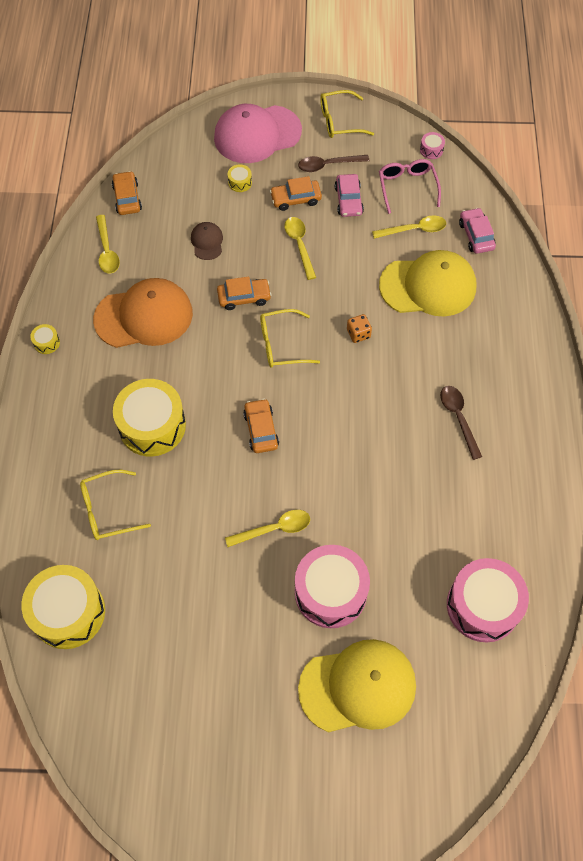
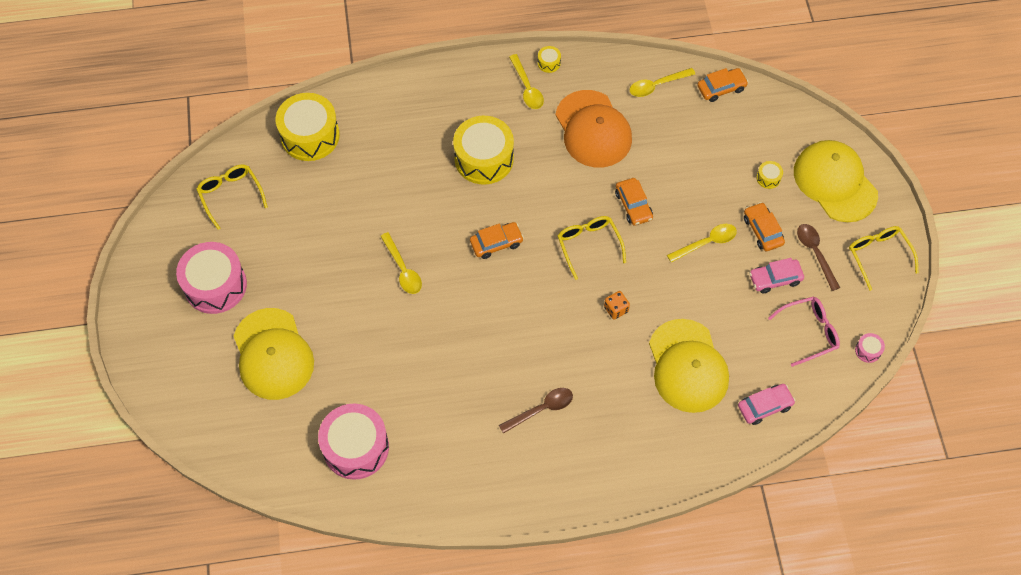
camera: 80 degrees right, 0 degrees up
yellow glasses [80,470,151,540] -> yellow glasses moved to [196,165,268,230]
brown cap [191,222,223,260] -> none
pink cap [214,104,302,163] -> yellow cap [794,140,878,222]
pink drum [295,545,370,628] -> pink drum moved to [176,242,247,314]
yellow spoon [372,215,446,239] -> yellow spoon moved to [509,54,544,109]

